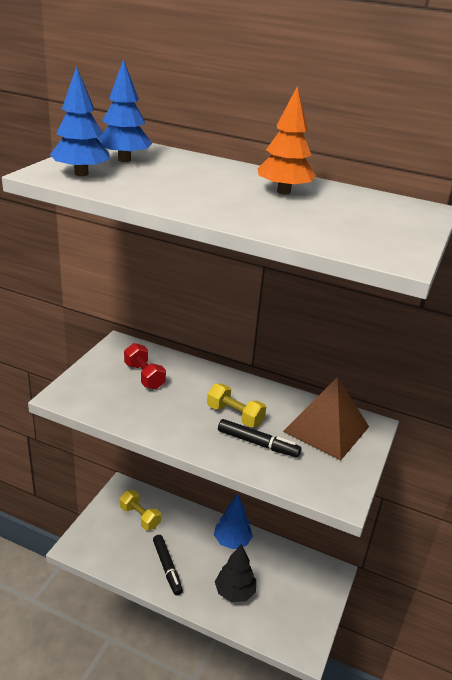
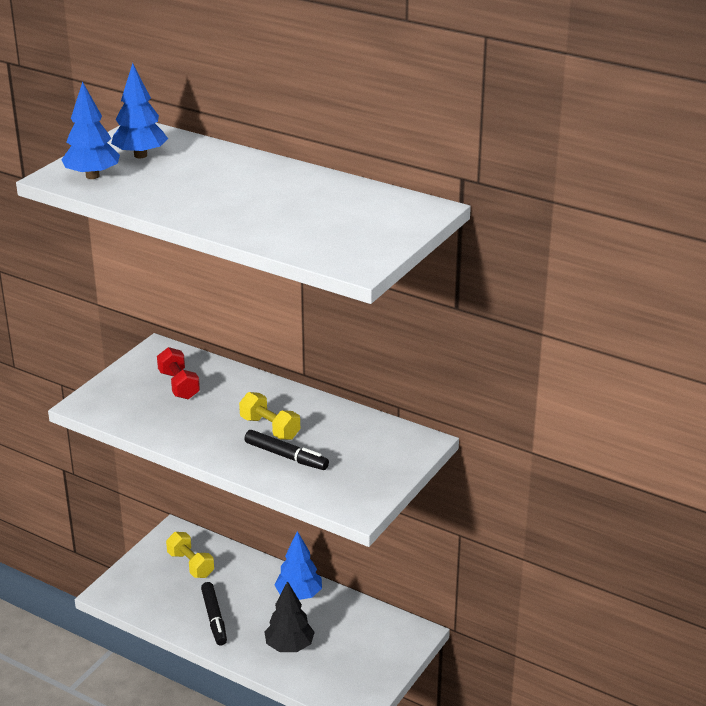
camera: 10 degrees right, 0 degrees up
orange tree [258,86,316,195] -> none
brown pyramid [283,377,369,461] -> none

